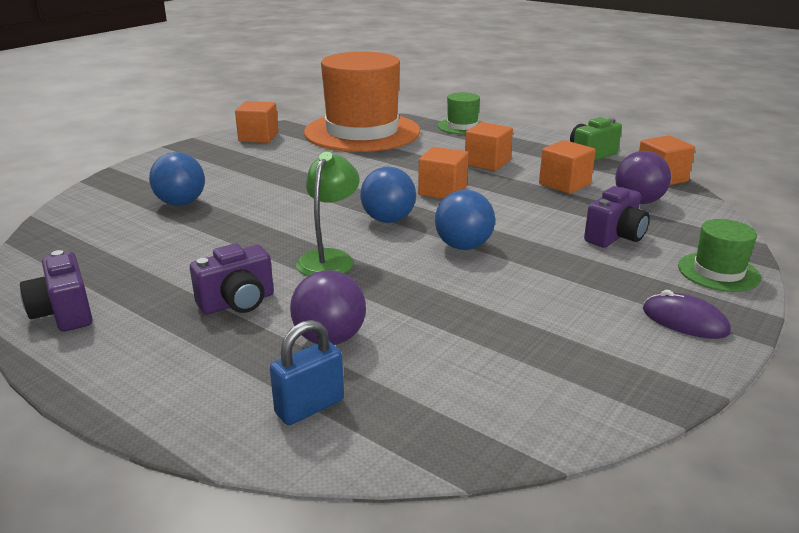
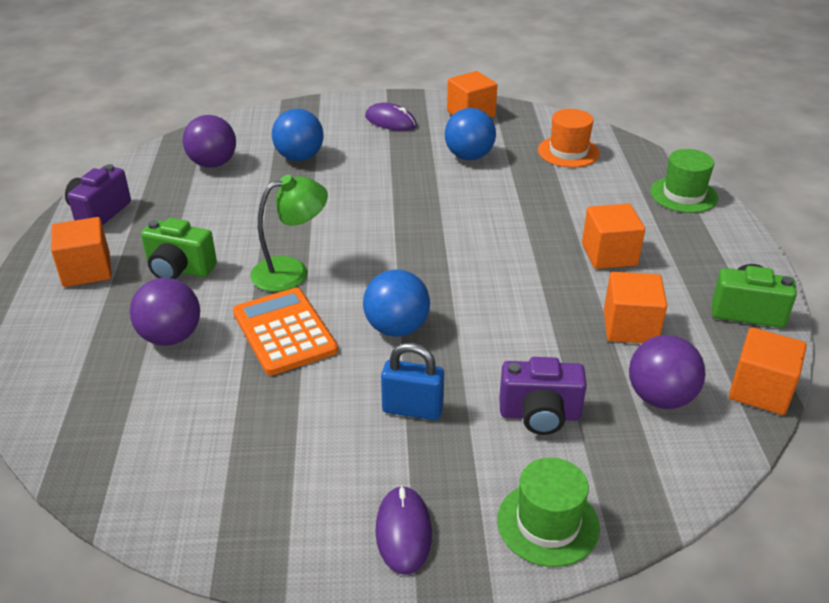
camera: 50 degrees right, 10 degrees up
purple camera [190,243,274,314] -> green camera [141,218,217,279]
blue padlock [270,320,344,425] -> blue padlock moved to [381,343,444,420]
orange hat [304,52,420,152] -> orange hat [538,109,600,168], size x0.44
blue ball [360,167,416,223] -> blue ball moved to [445,108,496,160]
orange cube [418,147,468,199] -> orange cube moved to [51,217,111,287]
none -> purple ball [183,115,236,168]
none -> orange calculator [233,288,338,375]
none -> purple mouse [365,103,417,131]

